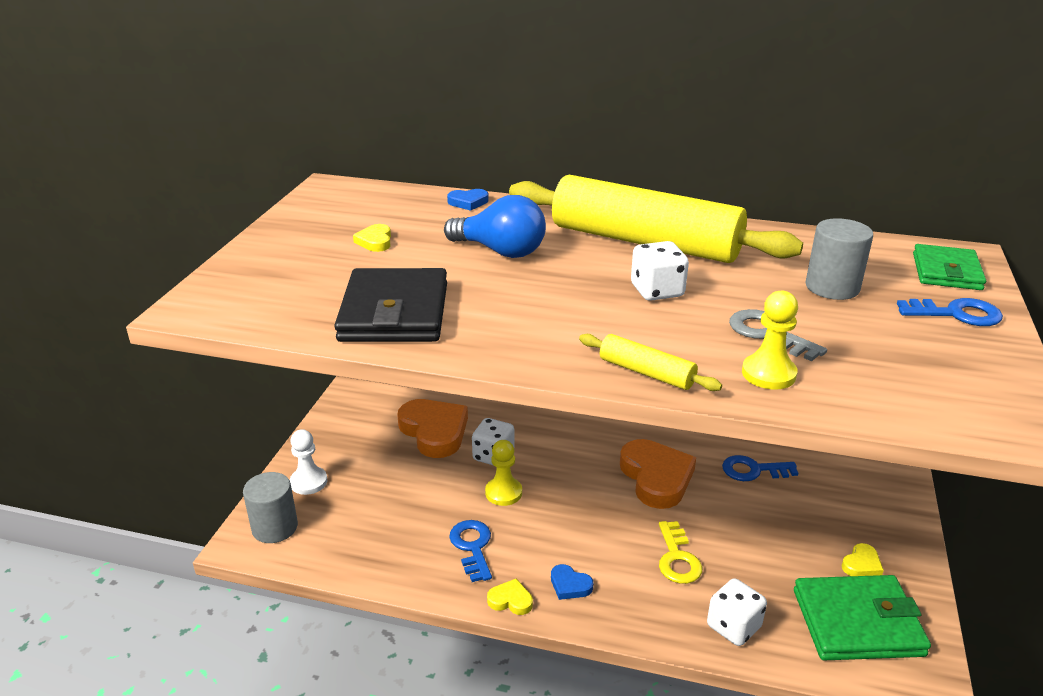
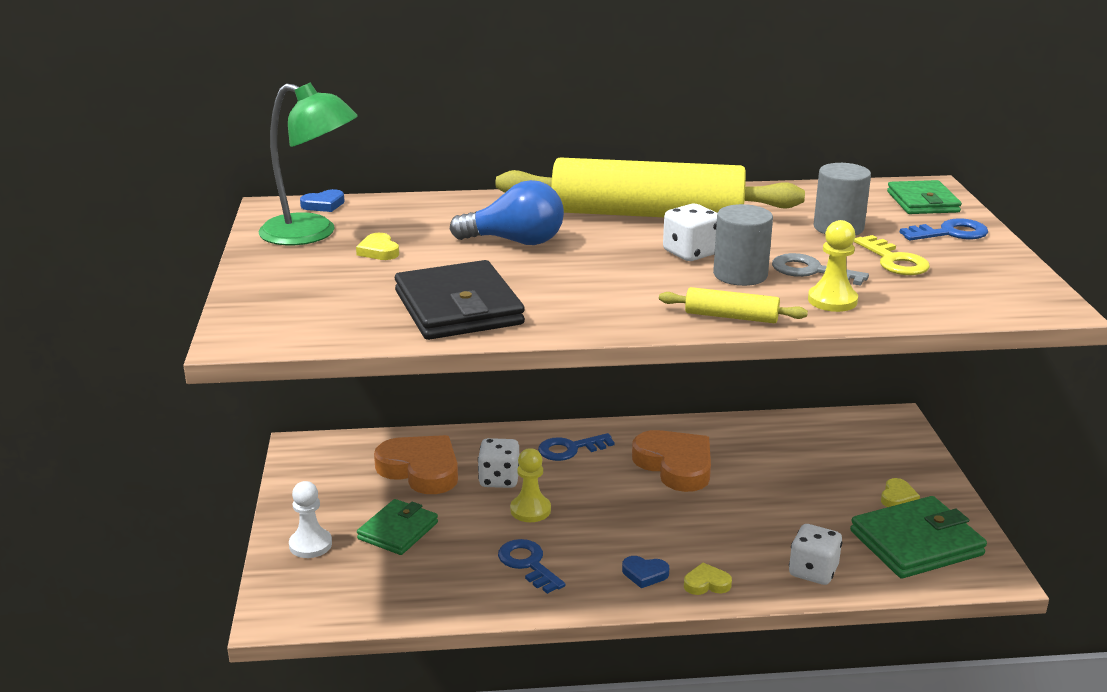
camera: 20 degrees left, 5 degrees down
grey cylinder [243,472,298,543] -> grey cylinder moved to [713,204,773,286]
blue heart [447,189,489,211] -> blue heart moved to [300,189,345,212]
yellow heart [487,578,533,615] -> yellow heart moved to [684,563,732,595]
yellow key [659,521,702,584] -> yellow key moved to [854,235,930,275]
blue key [722,455,798,481] -> blue key moved to [538,433,615,461]
none -> green lamp [258,82,358,245]
none -> green wallet [357,499,438,555]

